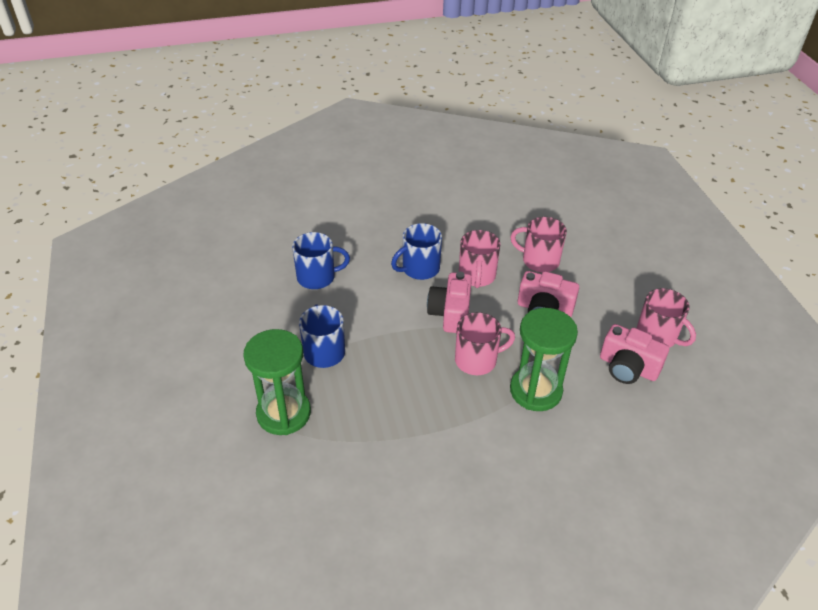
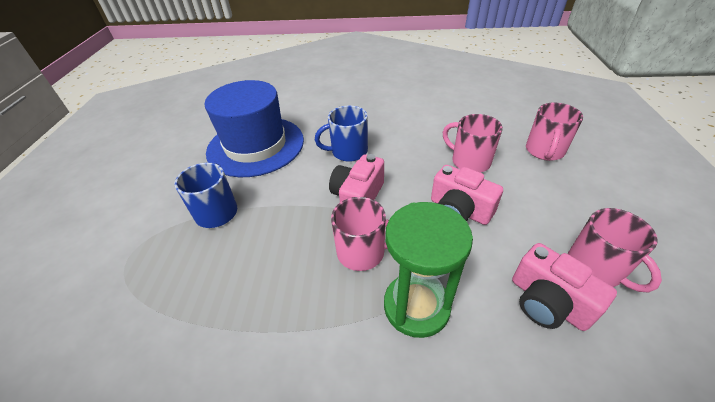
camera: 20 degrees right, 0 degrees up
green hourglass [243,329,311,435] -> none
blue mug [292,232,350,289] -> blue hat [204,80,304,177]
pink mug [459,230,501,288] -> pink mug moved to [526,103,583,161]

